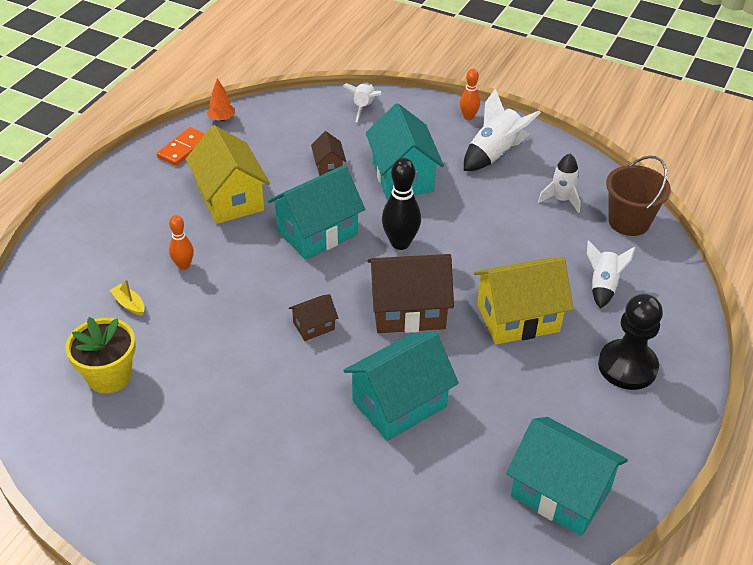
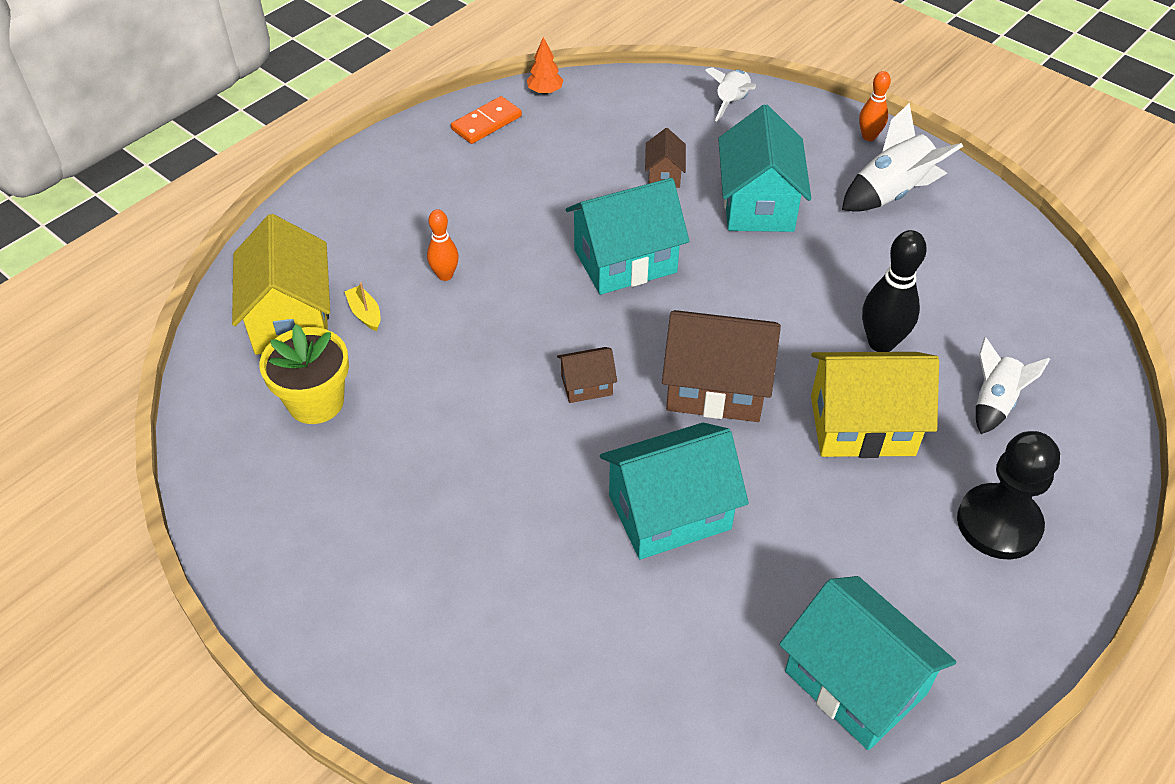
camera: 15 degrees right, 5 degrees up
yellow house [186,125,270,224] -> yellow house moved to [232,214,330,355]
black bowling pin [382,158,421,250] -> black bowling pin moved to [862,230,927,352]
white rocket [538,154,581,213] -> none
brown bucket [606,156,671,236] -> none

